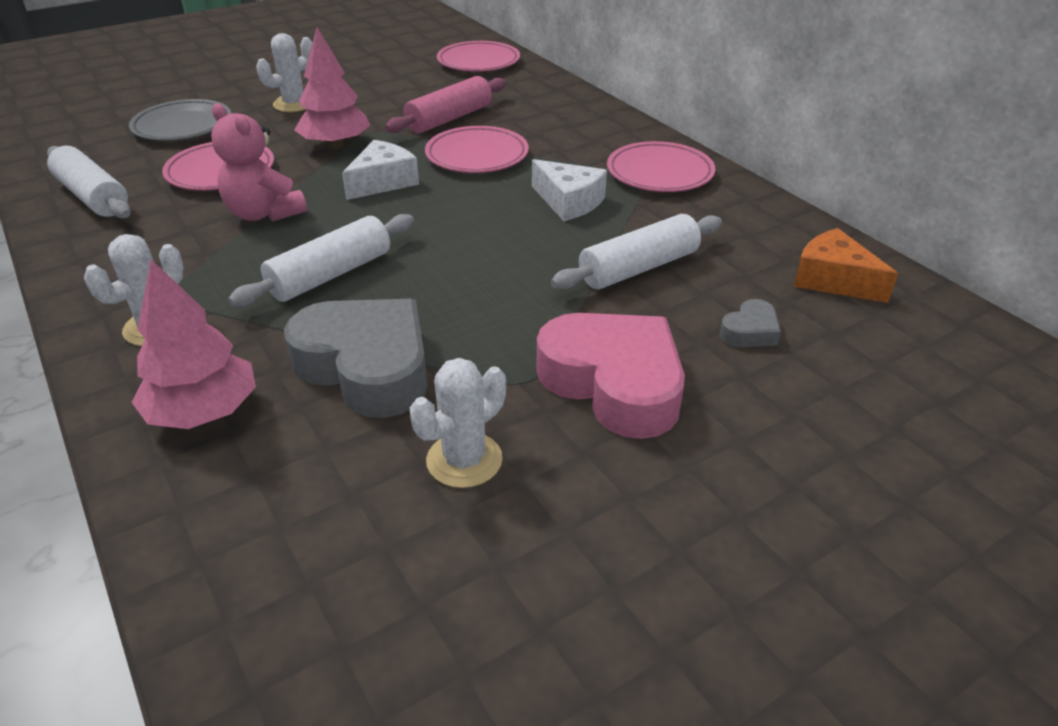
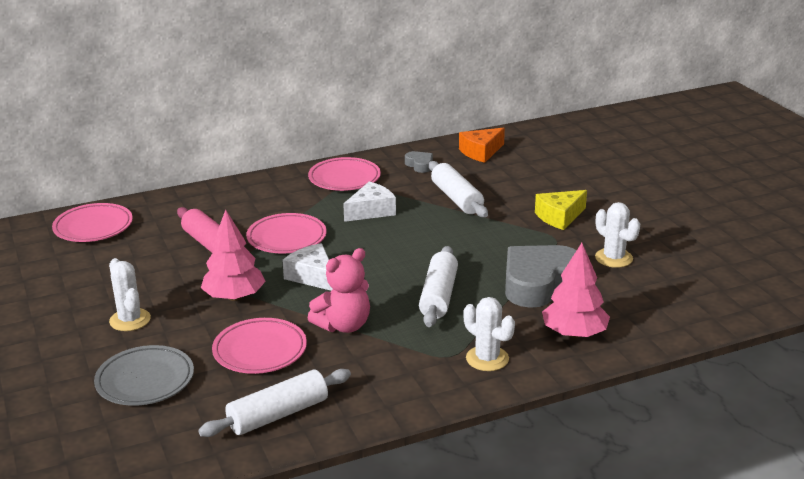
camera: 80 degrees left, 10 degrees down
white rolling pin [228,214,414,307] -> white rolling pin turned 45 degrees clockwise [419,246,458,327]
pink heart [537,313,685,439] -> yellow cheese [535,190,587,230]
grey heart [720,299,781,347] -> grey heart moved to [405,151,433,173]

